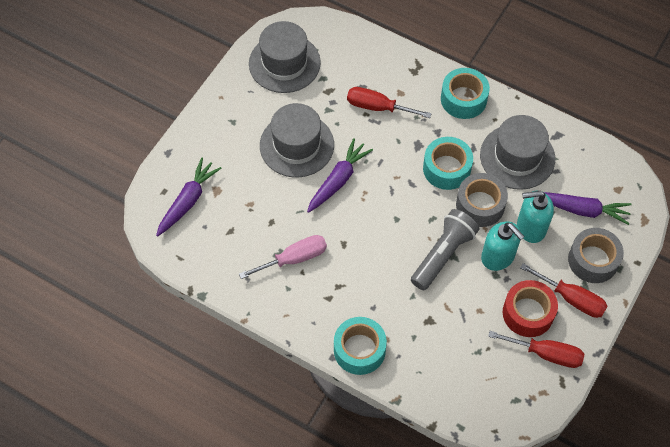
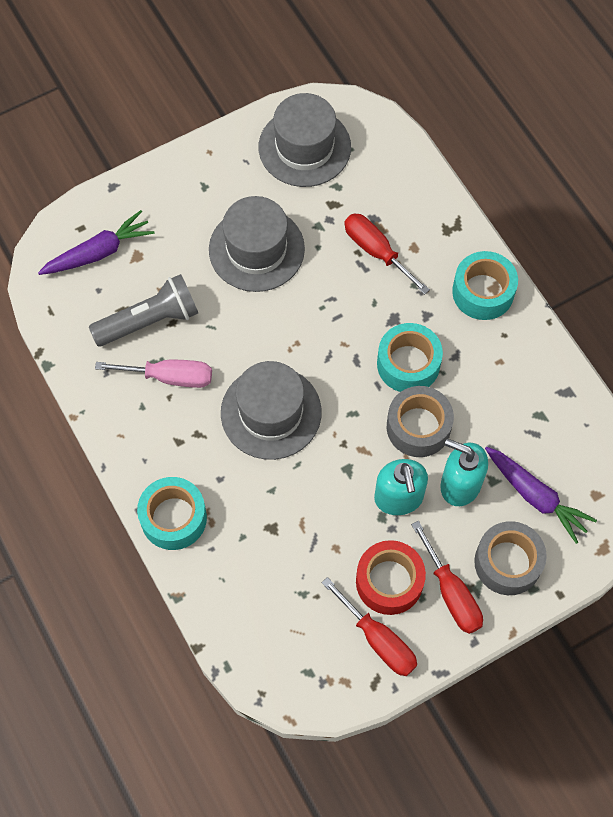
camera: 30 degrees right, 5 degrees up
purple carrot [307,138,373,213] -> none
grey flashlight [411,209,479,290] -> grey flashlight moved to [89,274,198,346]
grey hat [480,115,555,190] -> grey hat moved to [221,361,322,460]

